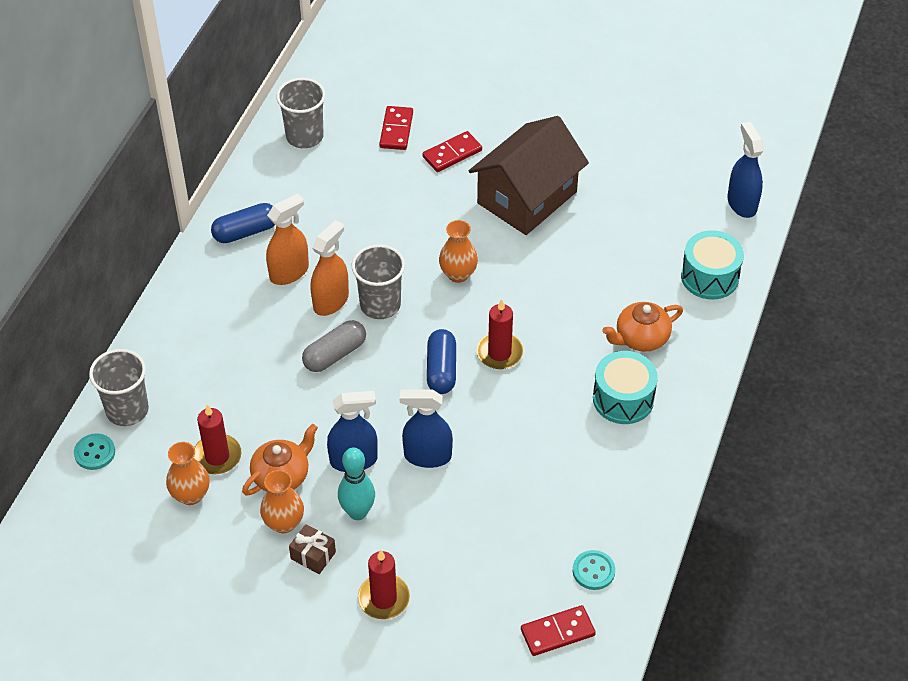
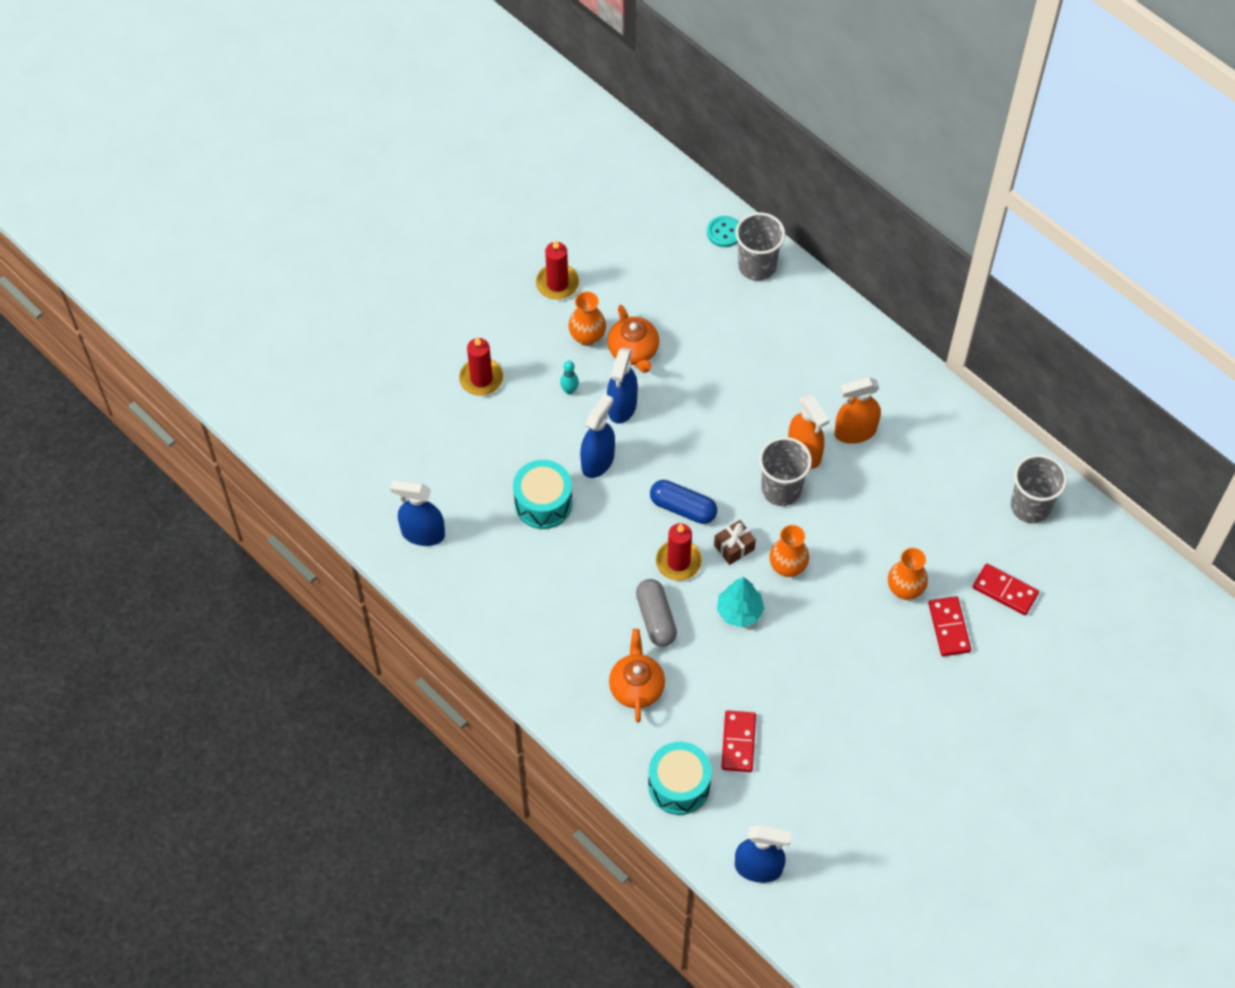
camera: 115 degrees right, 10 degrees up
orange vase [166,442,210,505] -> orange vase moved to [888,548,928,600]
red candle [194,405,241,474] -> red candle moved to [536,240,579,300]
blue capsule [211,203,275,243] -> none
orange spray bottle [266,194,309,285] -> orange spray bottle turned 90 degrees clockwise [834,377,881,444]
brown gift [289,524,336,574] -> brown gift moved to [714,520,756,565]
grey capsule [302,320,366,372] -> grey capsule moved to [636,579,677,647]
turquoise bowling pin [338,447,375,520] -> turquoise bowling pin [560,360,579,395], size x0.57
brown house [469,116,589,235] -> none
red domino [521,605,596,656] -> red domino moved to [721,710,756,772]
turquoise button [573,550,615,590] -> blue spray bottle [390,480,445,546]
turquoise drum [593,351,658,424] -> turquoise drum moved to [513,460,573,529]
none -> turquoise tree [717,577,765,627]

